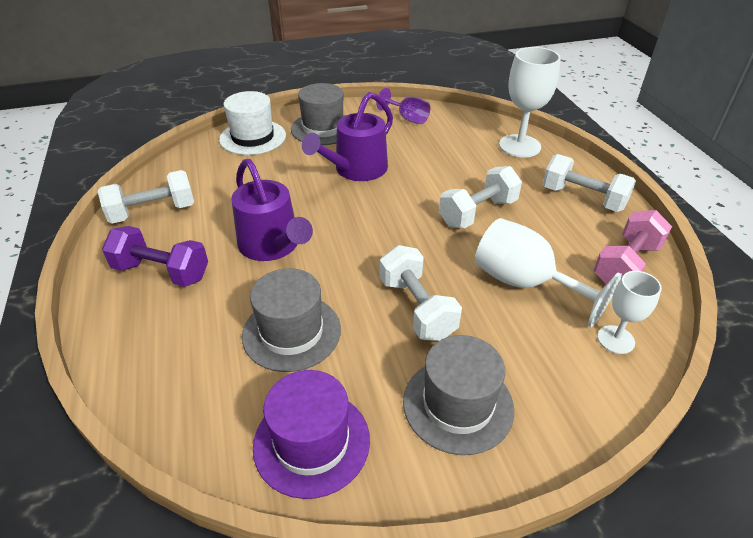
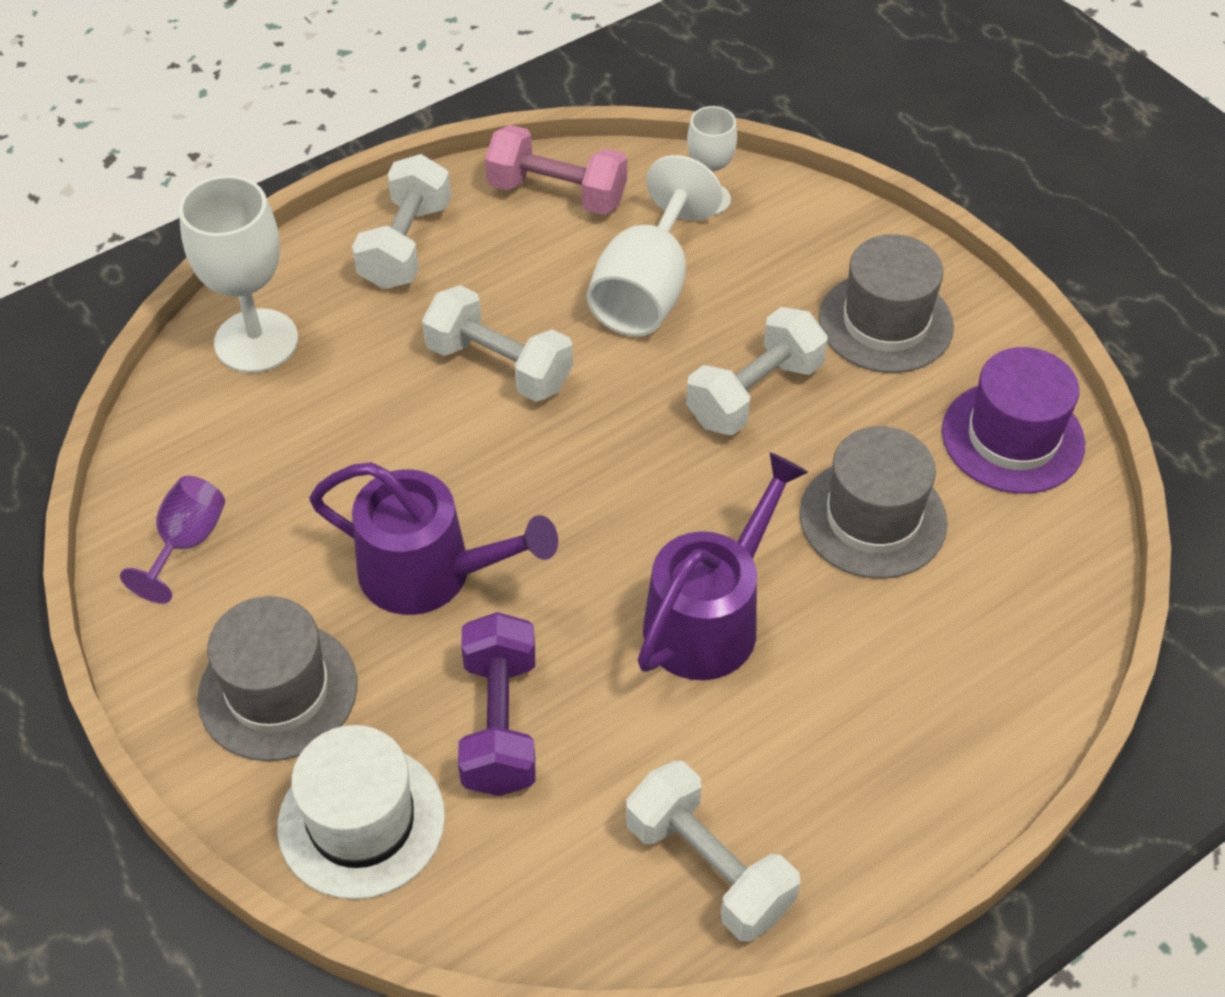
camera: 110 degrees left, 10 degrees up
purple dumbbell [102,226,208,287] -> purple dumbbell moved to [458,612,535,796]

